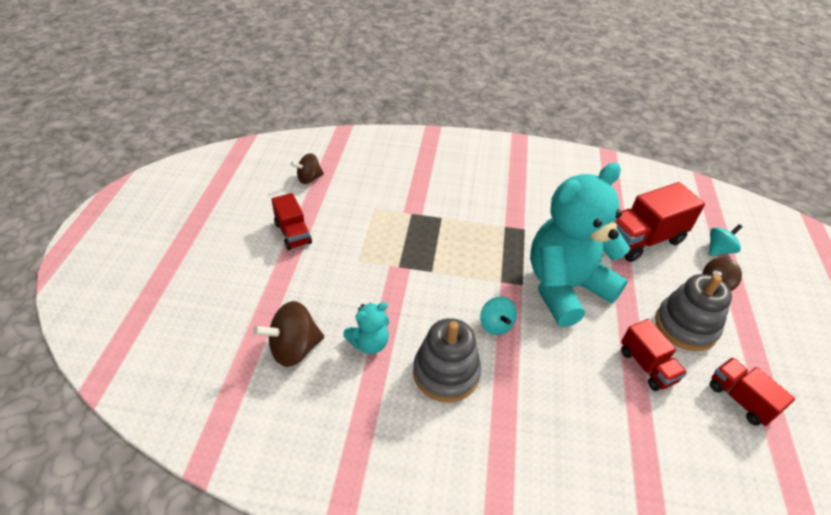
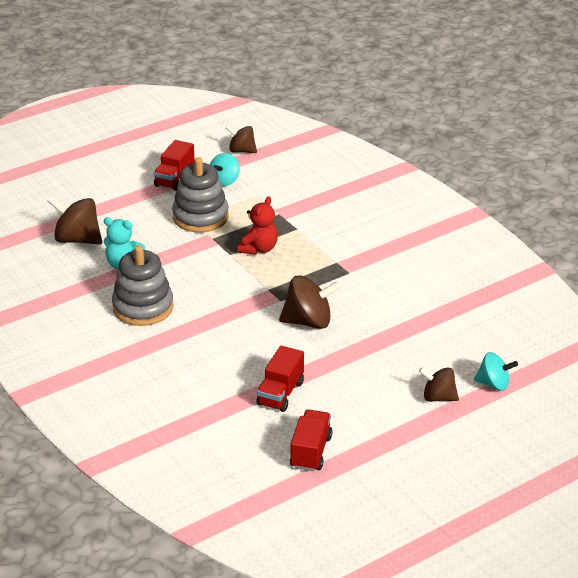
camera: 50 degrees right, 10 degrees down
turquoise spinning top [480,297,517,335] -> turquoise spinning top moved to [210,153,240,187]
turquoise teddy bear [530,163,630,327] -> brown spinning top [279,275,342,329]
red truck [615,182,705,262] -> none
grey stacking toy [655,274,732,351] -> grey stacking toy moved to [172,157,229,232]
none -> red teddy bear [238,196,278,255]

